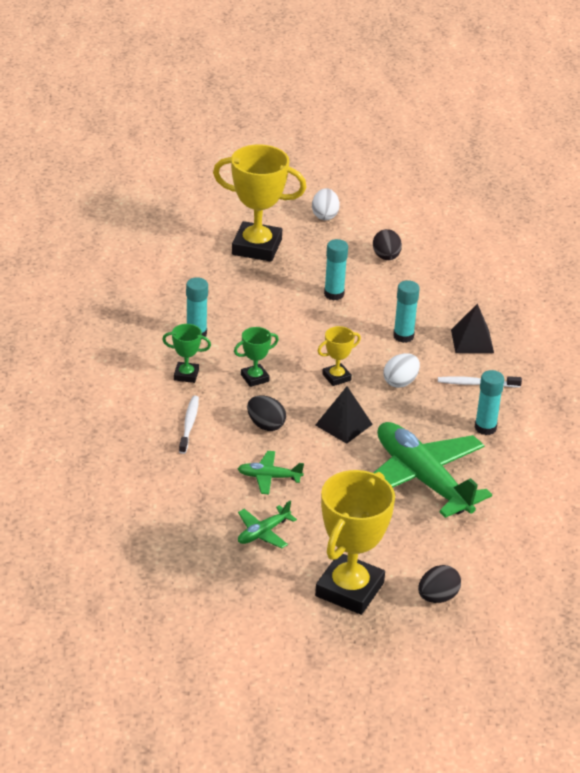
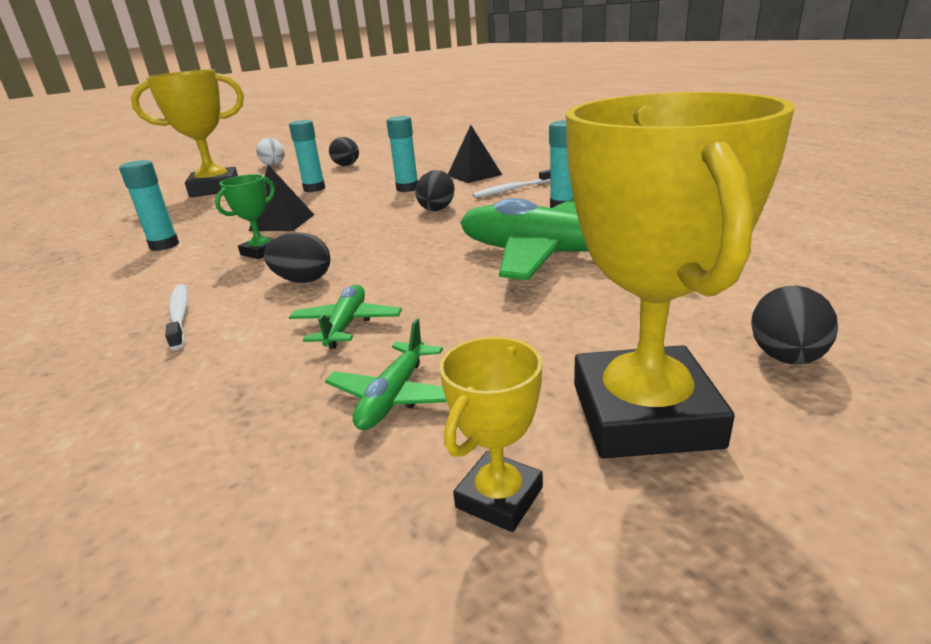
camera: 25 degrees left, 10 degrees down
green trophy [162,324,211,383] -> none
green plane [237,451,304,494] -> green plane turned 120 degrees clockwise [289,285,402,349]
black pyramid [315,386,373,444] -> black pyramid moved to [249,165,314,231]
yellow trophy [318,326,361,386] -> yellow trophy moved to [439,337,543,532]
white egg [383,353,420,388] -> black egg [415,170,455,211]

